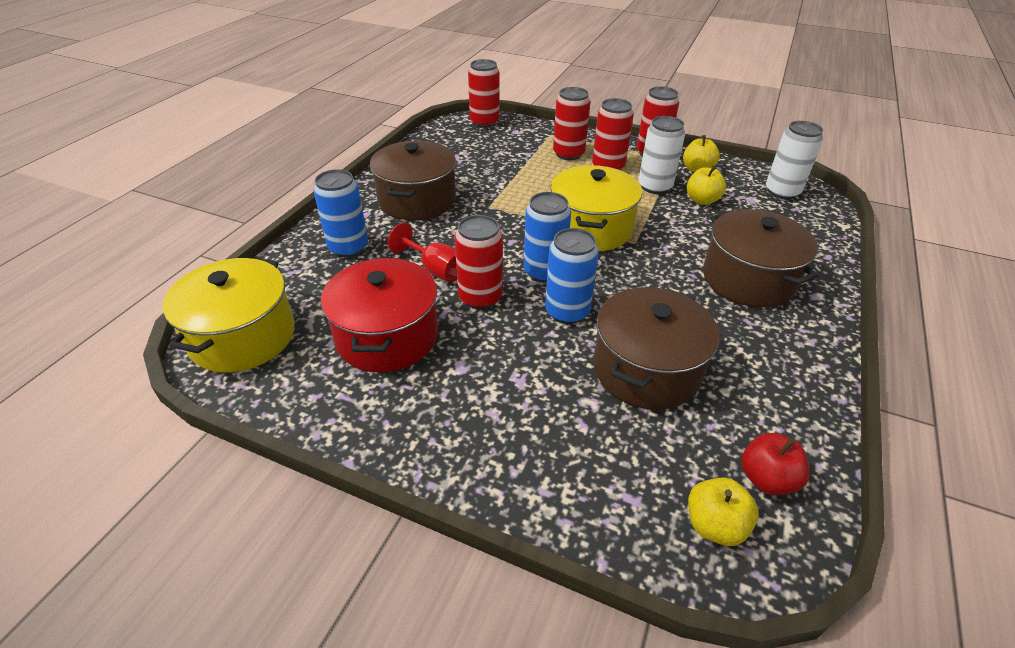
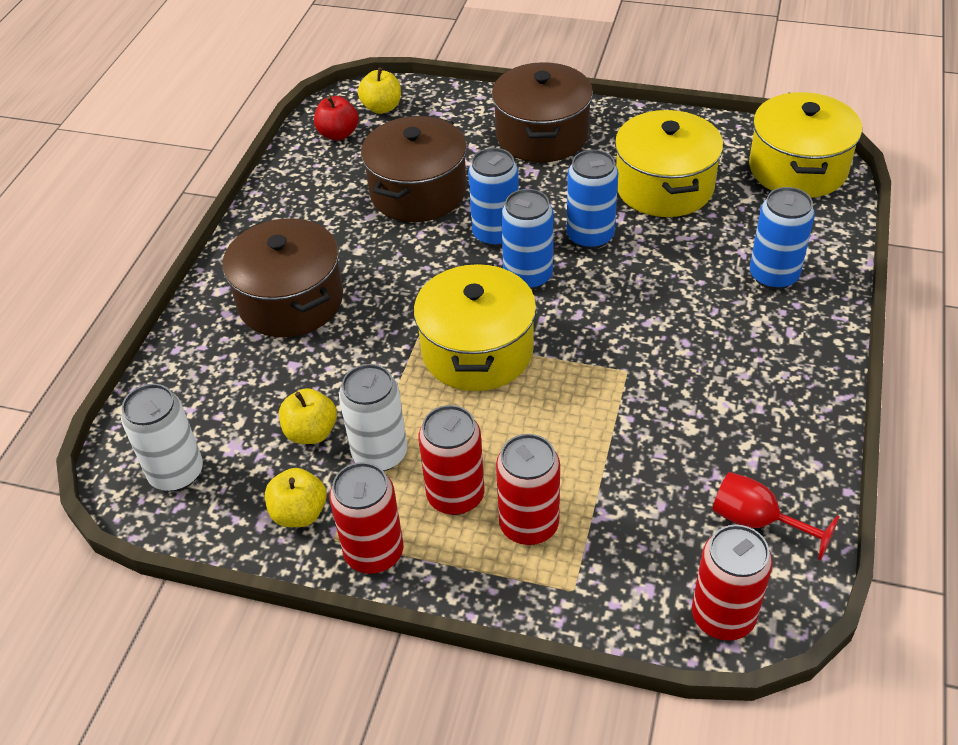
camera: 175 degrees right, 5 degrees up
red pot [321,258,438,372] -> yellow pot [615,110,723,217]
brown pot [370,141,456,220] -> brown pot moved to [492,62,593,162]
red goblet [388,223,457,282] -> red goblet moved to [713,472,840,561]
red can [454,215,503,309] -> blue can [567,150,618,249]

